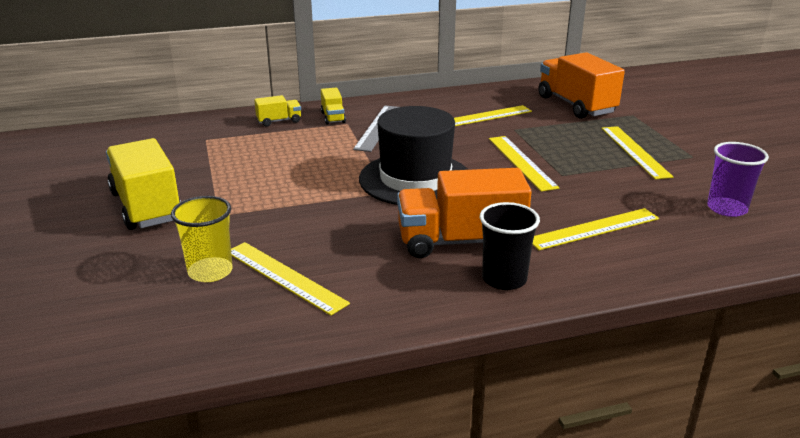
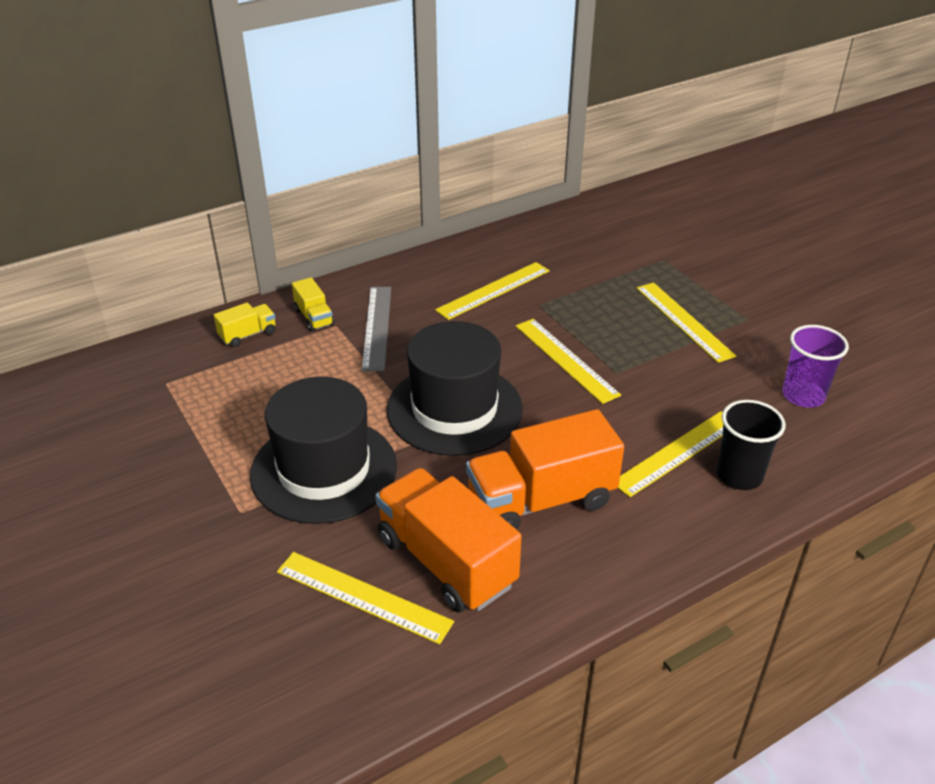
camera: 15 degrees left, 10 degrees up
yellow truck [106,138,181,230] -> none
yellow cup [171,196,233,282] -> none
black cup [480,202,540,290] -> black cup moved to [716,400,786,490]
orange truck [539,52,625,119] -> orange truck moved to [375,468,522,613]
none -> black hat [250,377,397,524]

